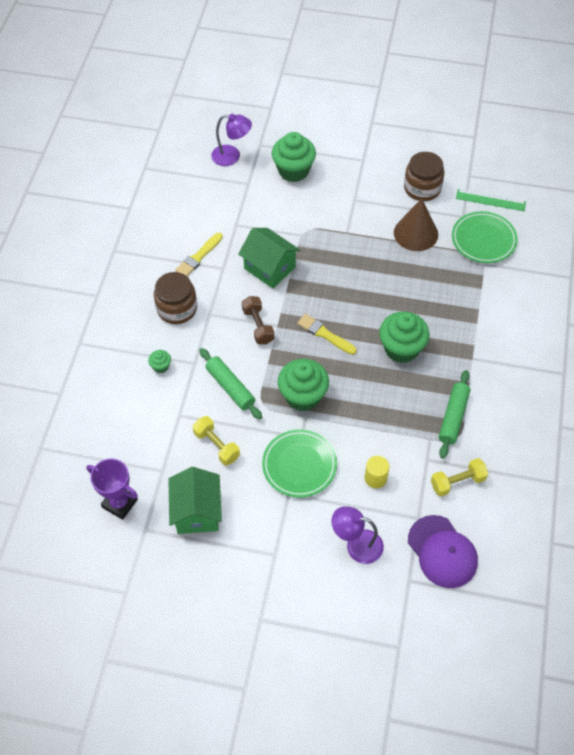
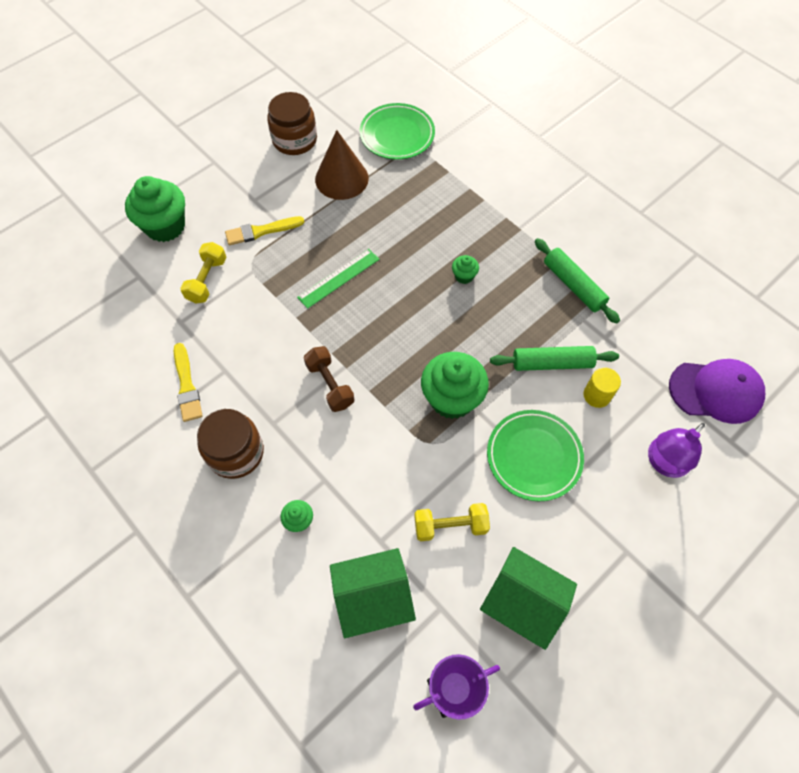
camera: 55 degrees left, 5 degrees up
green rolling pin [199,348,262,420] -> green rolling pin moved to [490,346,619,371]
purple lamp [211,114,252,166] -> none
green house [238,228,300,289] -> green house moved to [330,548,416,638]
brown dumbbell [242,296,275,344] -> brown dumbbell turned 45 degrees clockwise [304,346,355,412]
yellow brush [297,314,357,355] -> yellow brush moved to [225,216,304,245]
green cupcake [379,312,430,363] -> green cupcake [452,255,479,284], size x0.46
yellow dumbbell [431,458,488,497] -> yellow dumbbell moved to [180,242,227,304]
green ruler [456,189,526,211] -> green ruler moved to [297,249,380,309]

